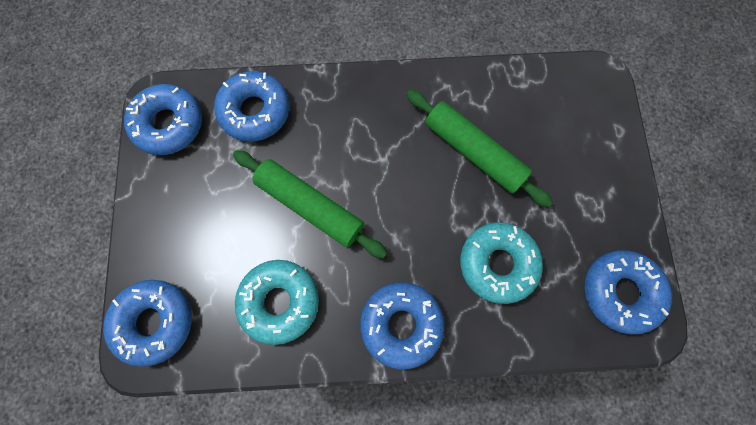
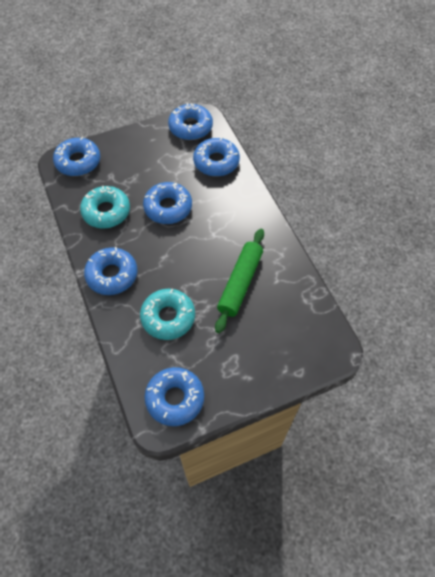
camera: 70 degrees right, 15 degrees down
green rolling pin [233,150,387,258] -> blue donut [143,182,192,224]

